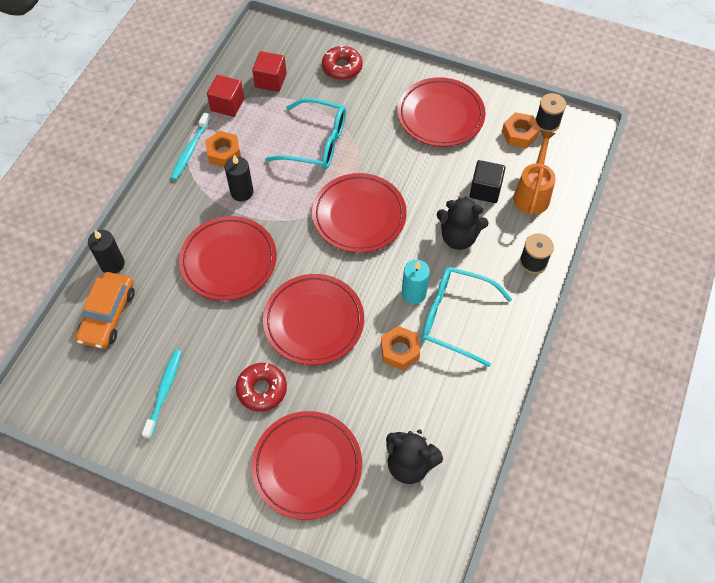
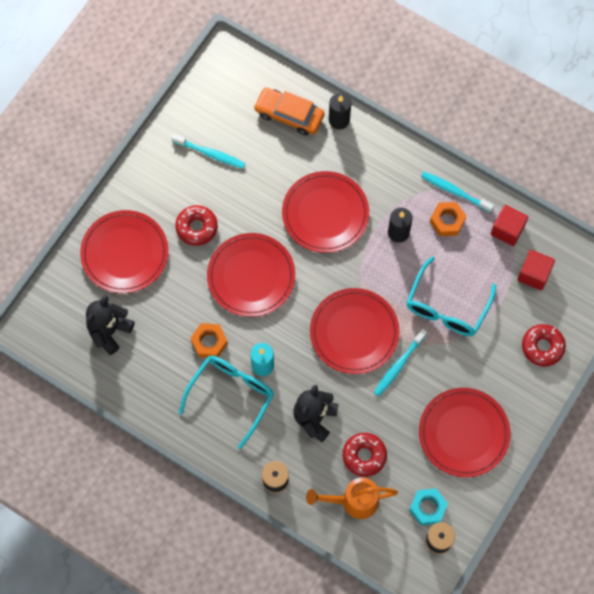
camera: 100 degrees right, 10 degrees up
black cube [469,160,505,203] -> red donut [343,433,387,477]
orange nut [502,112,540,148] -> turquoise nut [409,488,448,525]
orange watering can [513,130,556,215] -> orange watering can turned 150 degrees clockwise [306,478,398,519]
none -> turquoise toothbrush [374,329,427,396]

